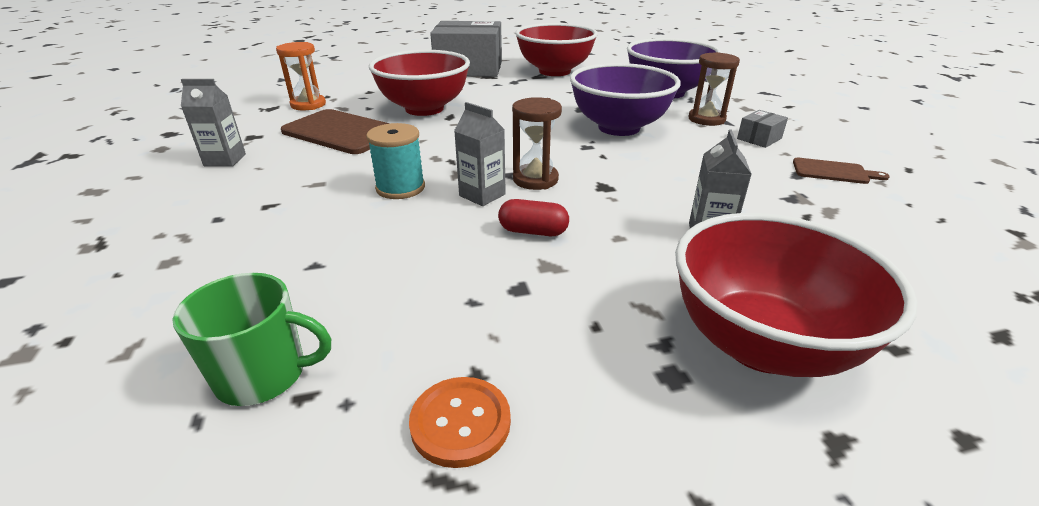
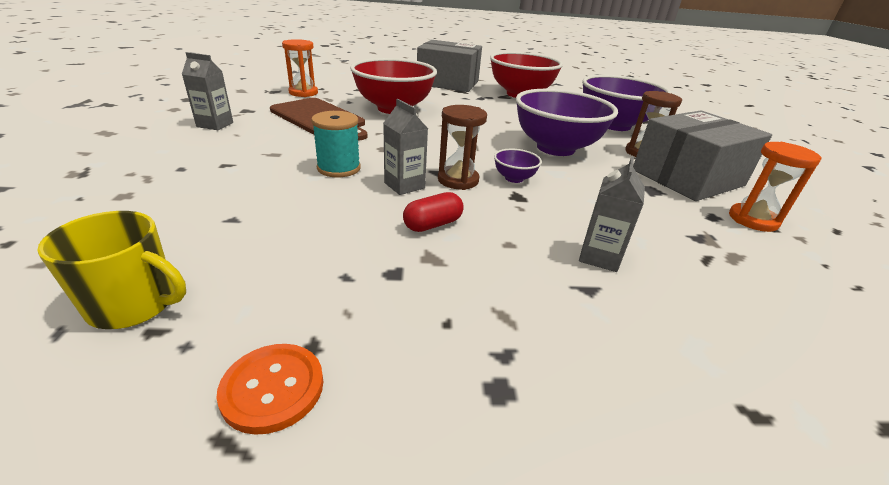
camera: 10 degrees right, 0 degrees up
green mug [172,273,331,406] -> yellow mug [37,211,186,329]
red capsule [498,199,569,236] -> red capsule turned 60 degrees counterclockwise [403,192,464,232]
red bowl [675,213,918,377] -> none
grey box [737,110,788,148] -> grey box [633,110,772,201], size x2.49
brown cutting board [793,158,890,184] -> orange hourglass [729,142,822,232]
none -> purple bowl [494,149,542,183]

